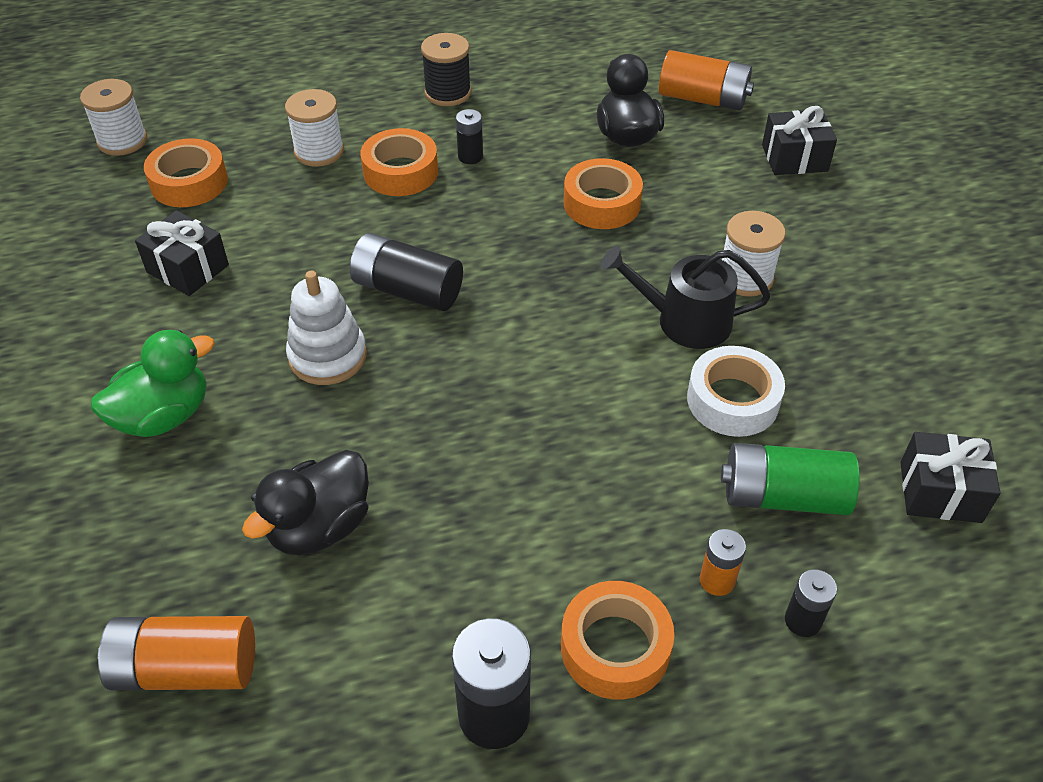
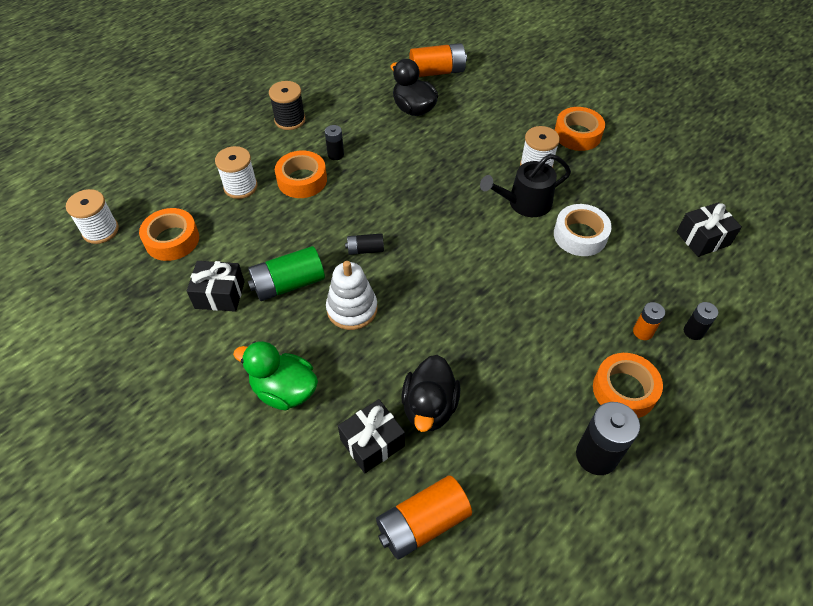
camera: 30 degrees left, 5 degrees up
green duck [91,330,215,437] -> green duck turned 90 degrees counterclockwise [233,341,318,411]
black battery [350,233,463,311] -> black battery [345,233,384,255], size x0.55
orange tape [564,158,643,229] -> orange tape moved to [555,107,605,151]
green battery [721,443,860,515] -> green battery moved to [248,246,325,301]
black gift [762,106,837,175] -> black gift moved to [338,399,405,474]

